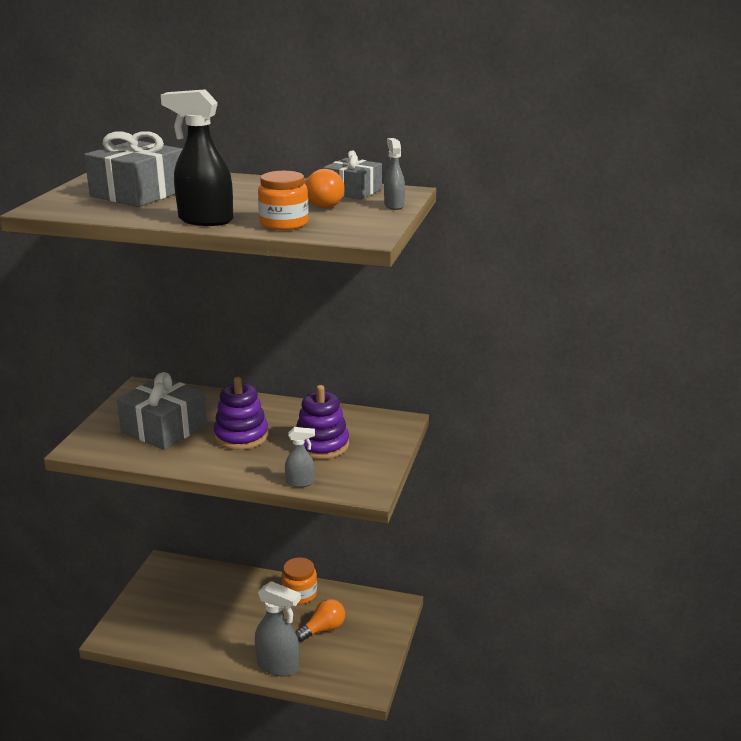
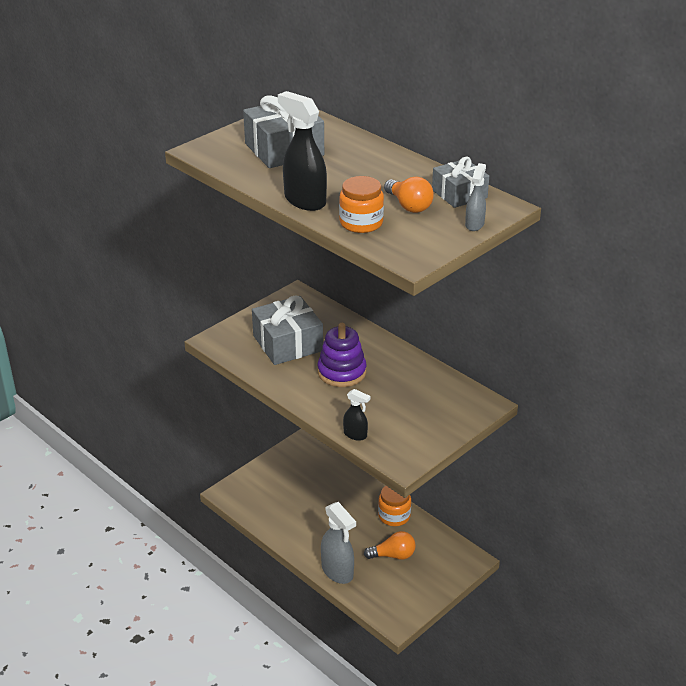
camera: 30 degrees right, 10 degrees up
grey spray bottle [285,427,315,487] -> black spray bottle [343,389,370,441]
purple stacking toy [297,385,349,459] -> none

